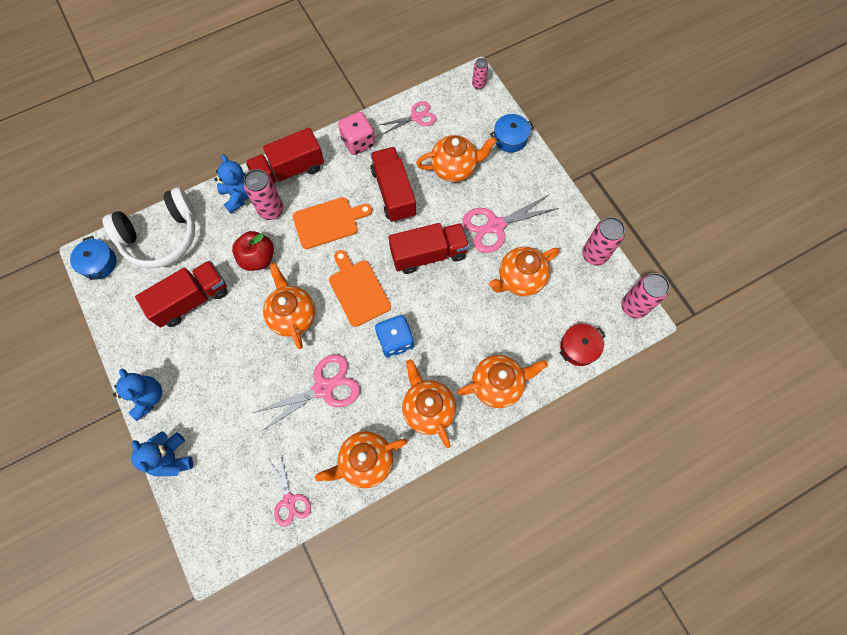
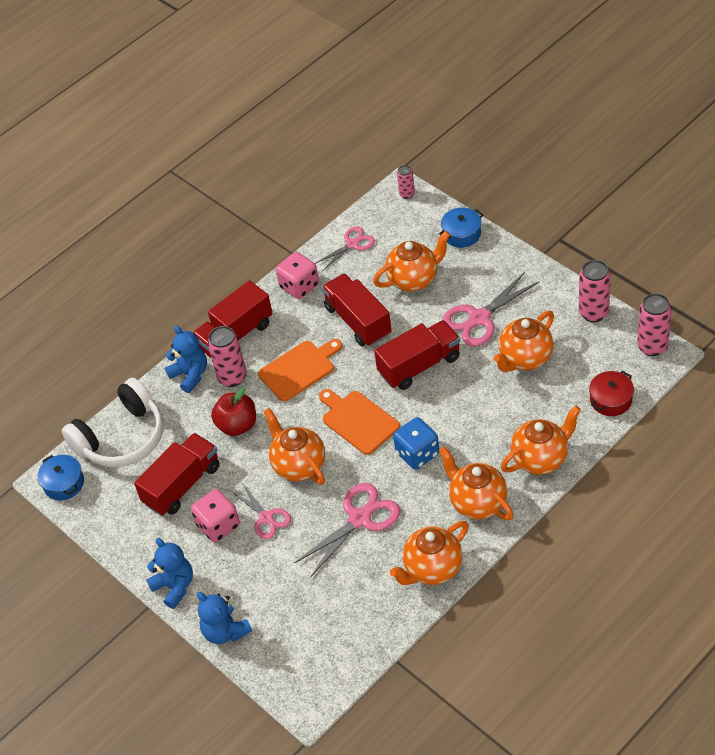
camera: 10 degrees left, 20 degrees down
pink scissors [268,453,311,527] -> pink scissors moved to [231,483,291,539]
none -> pink dice [191,489,240,542]

